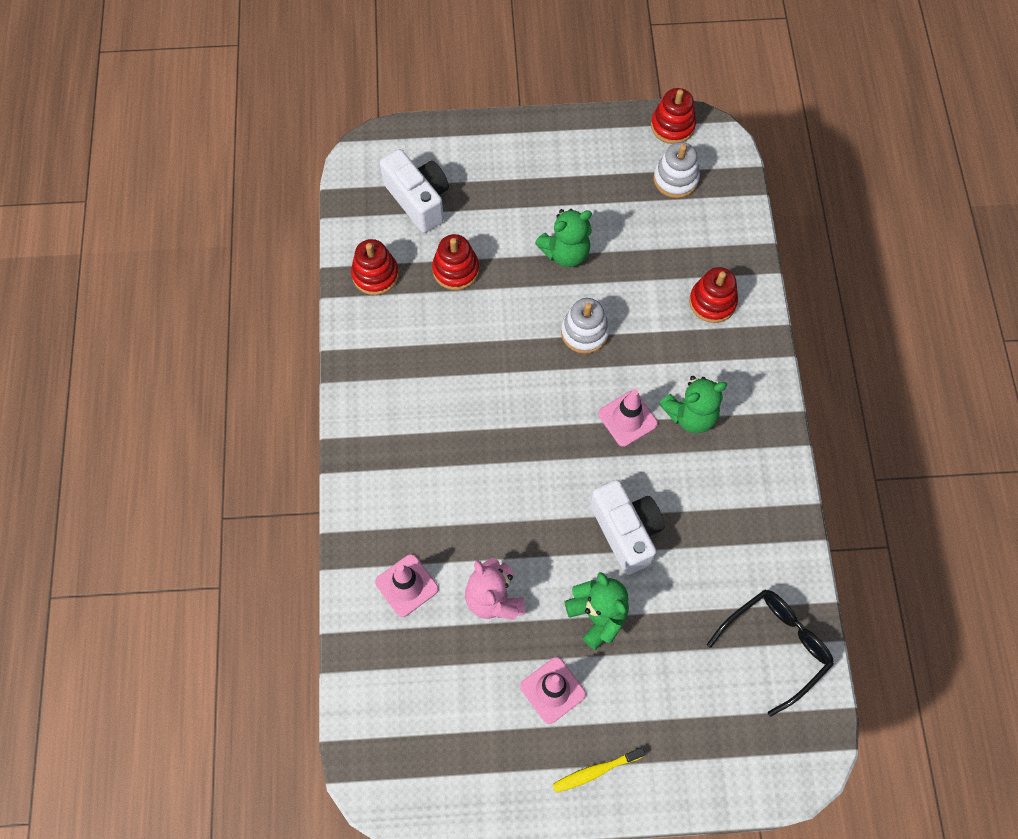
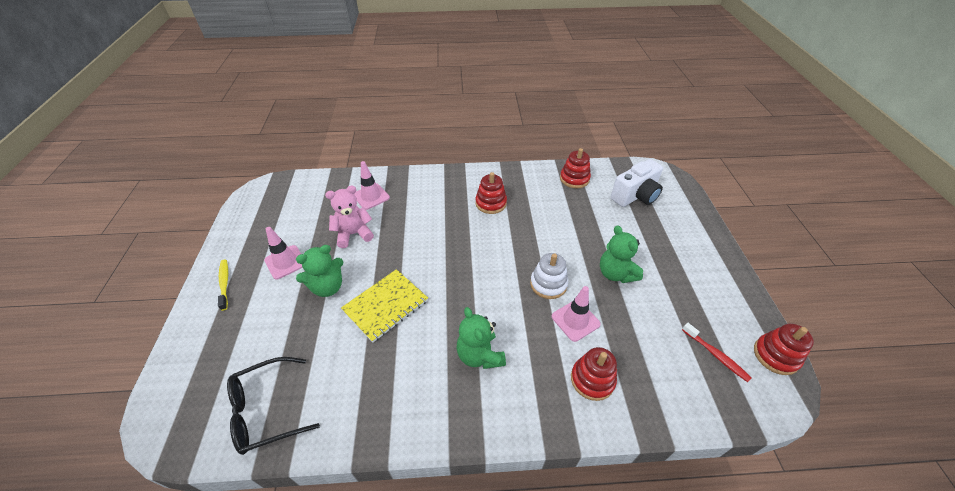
camera: 90 degrees right, 20 degrees down
red stacking toy [432,234,479,290] -> red stacking toy moved to [475,172,507,214]
white camera [590,480,665,575] -> yellow notebook [341,269,428,343]
pink traffic cone [598,389,658,447] -> pink traffic cone moved to [552,286,601,342]
white stacking toy [653,142,700,198] -> red toothbrush [682,323,751,382]
black glasses [707,589,834,716] -> black glasses turned 105 degrees clockwise [227,357,320,455]

